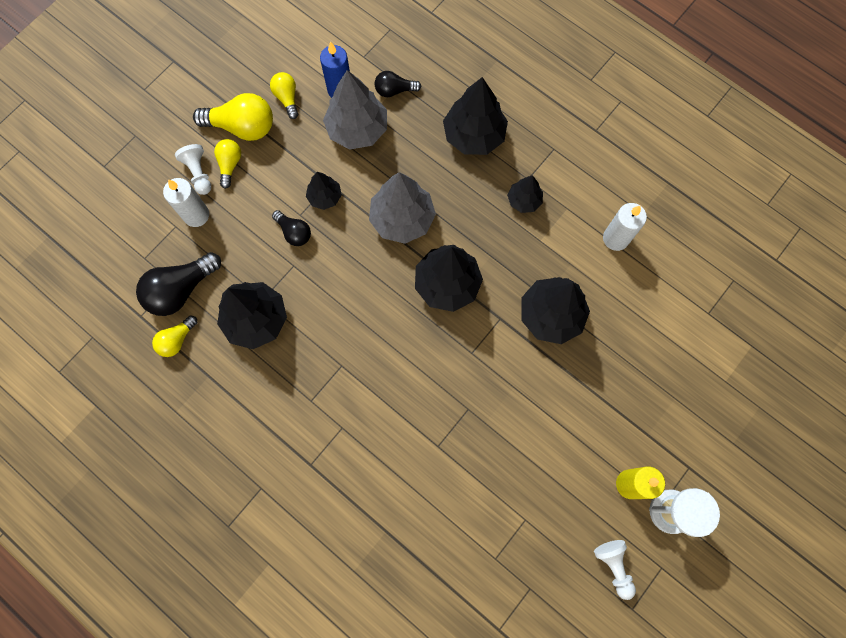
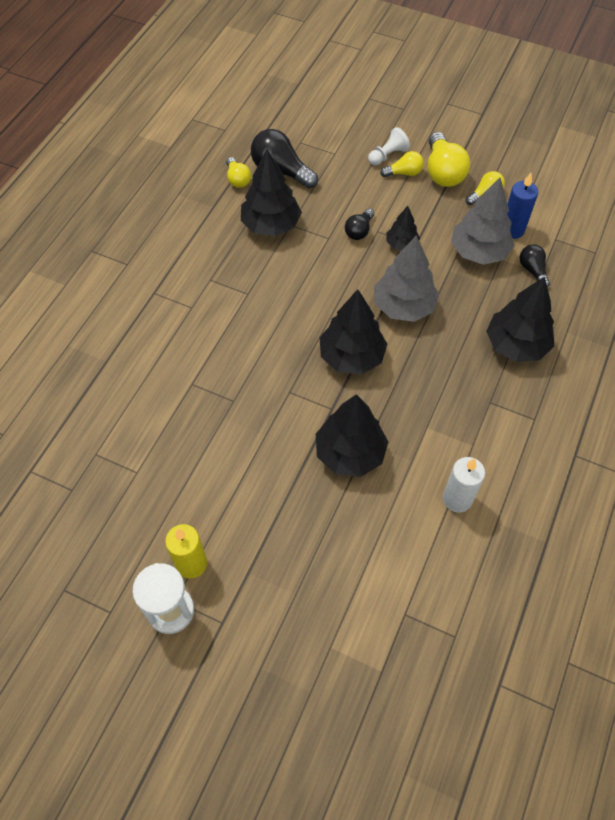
camera: 75 degrees right, 15 degrees down
yellow light bulb [152,315,197,357] -> yellow light bulb turned 135 degrees counterclockwise [226,157,251,188]
white candle [163,178,209,227] -> none
black tree [507,175,543,213] -> none
white pawn [594,540,636,600] -> none

